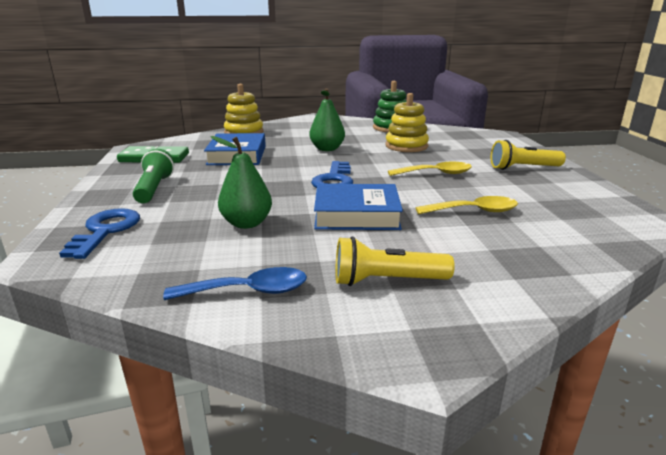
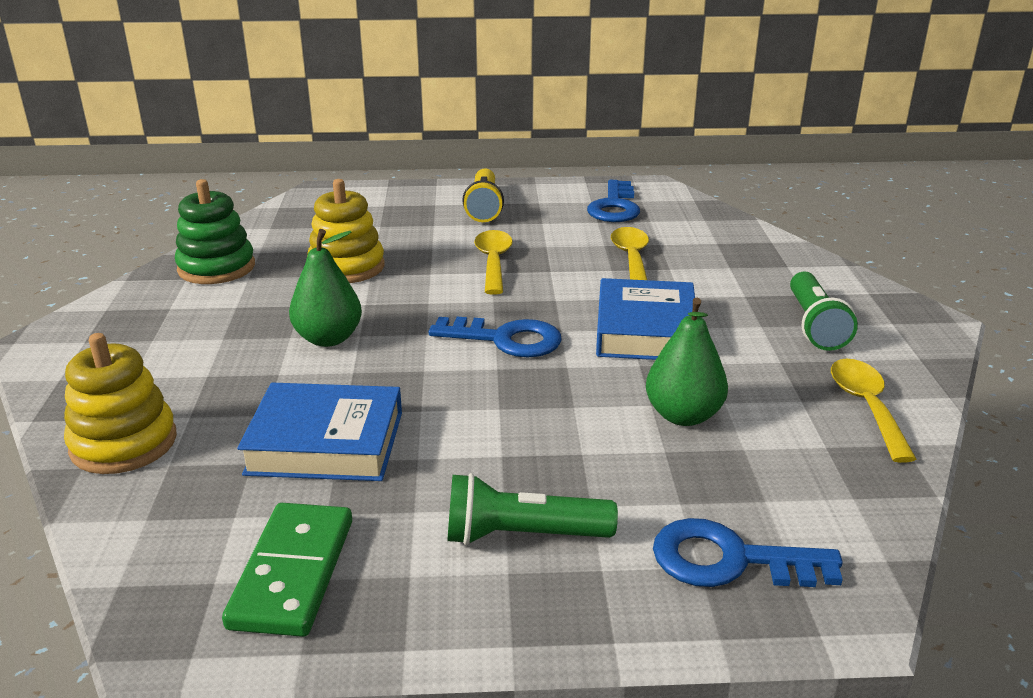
camera: 85 degrees left, 5 degrees up
blue spoon [163,267,307,300] -> yellow spoon [831,359,916,463]
yellow flashlight [336,237,455,286] -> green flashlight [790,271,858,351]
none -> blue key [587,180,640,222]

